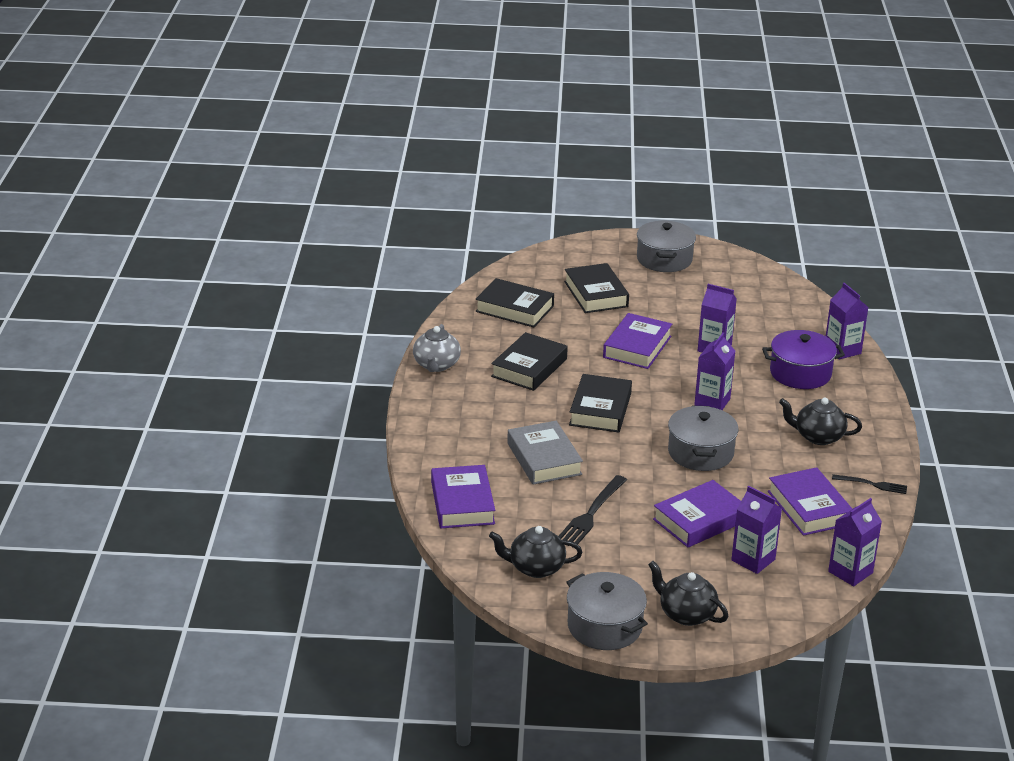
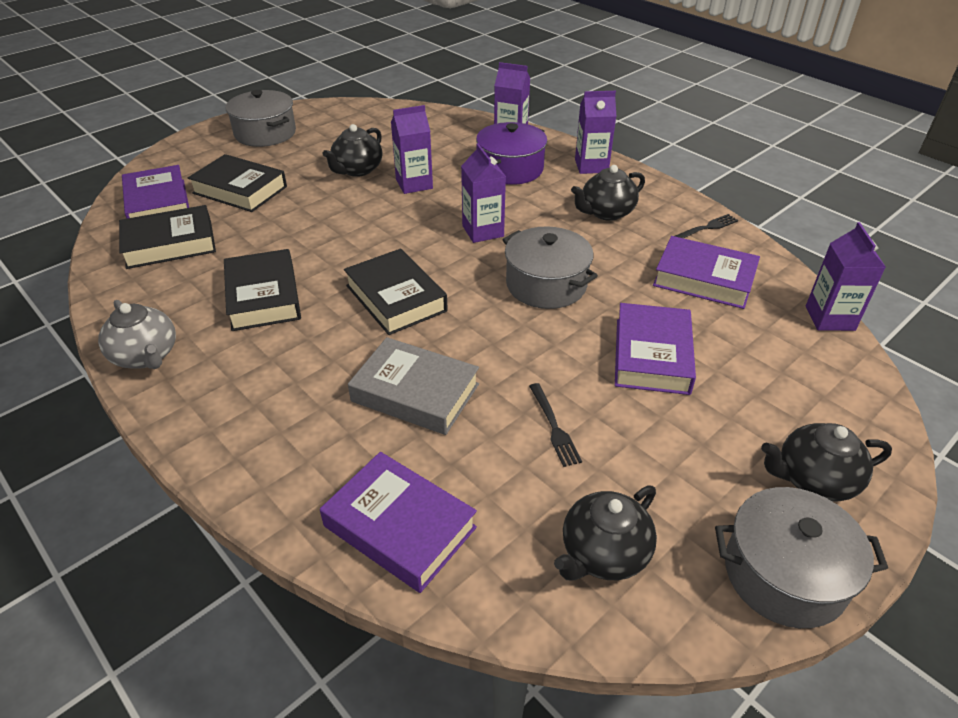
camera: 45 degrees left, 10 degrees up
black fork [558,475,627,548] -> black fork [529,383,582,467], size x0.61
purple book [603,313,672,369] -> purple book moved to [122,165,189,219]
purple carton [731,486,782,574] -> purple carton moved to [575,91,616,174]
none -> black teapot [323,124,382,177]

